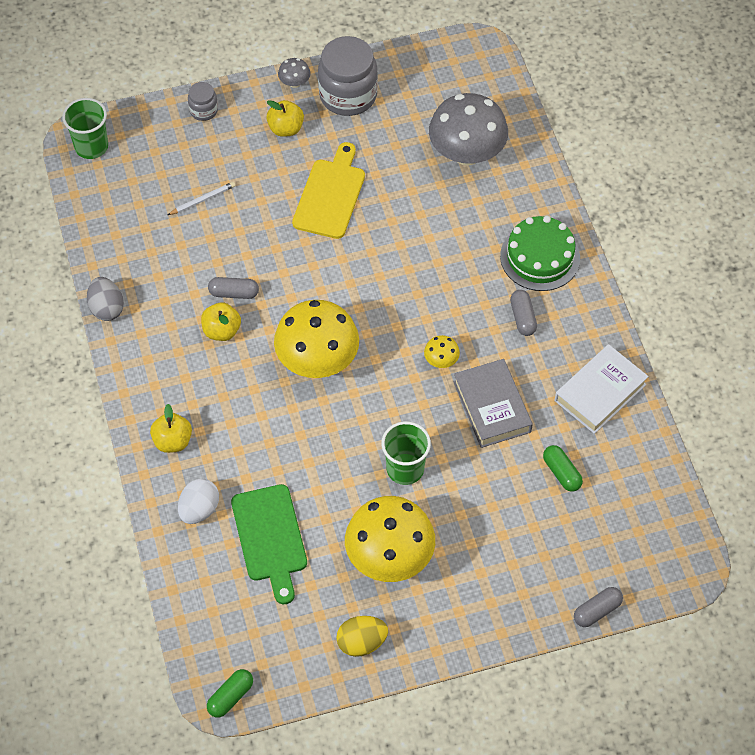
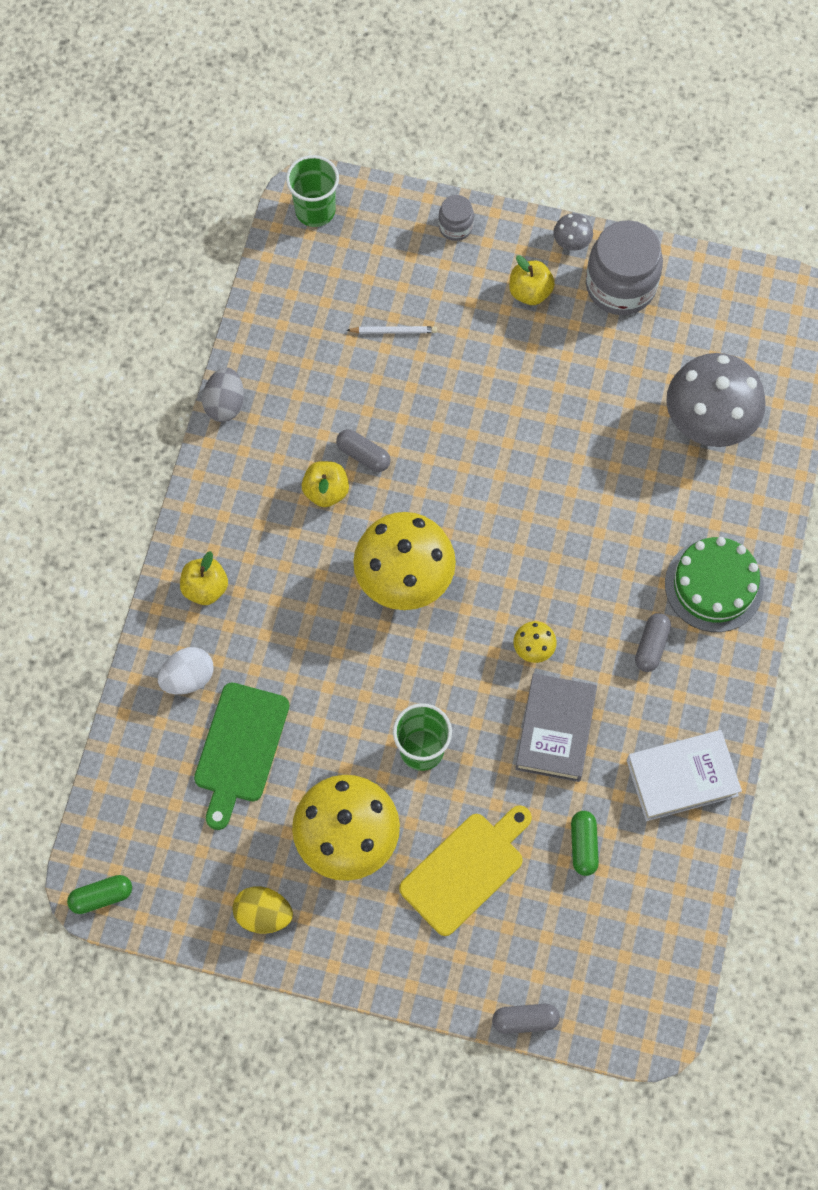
camera: 30 degrees right, 10 degrees up
yellow cutting board [292,142,365,239] -> yellow cutting board moved to [399,805,532,936]

